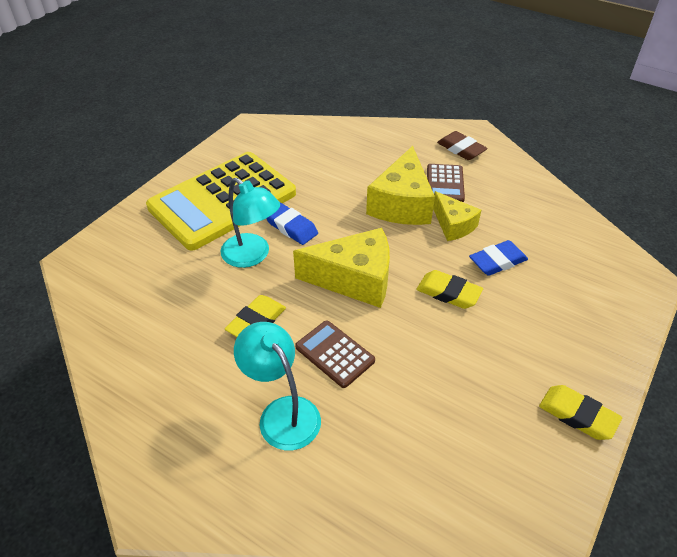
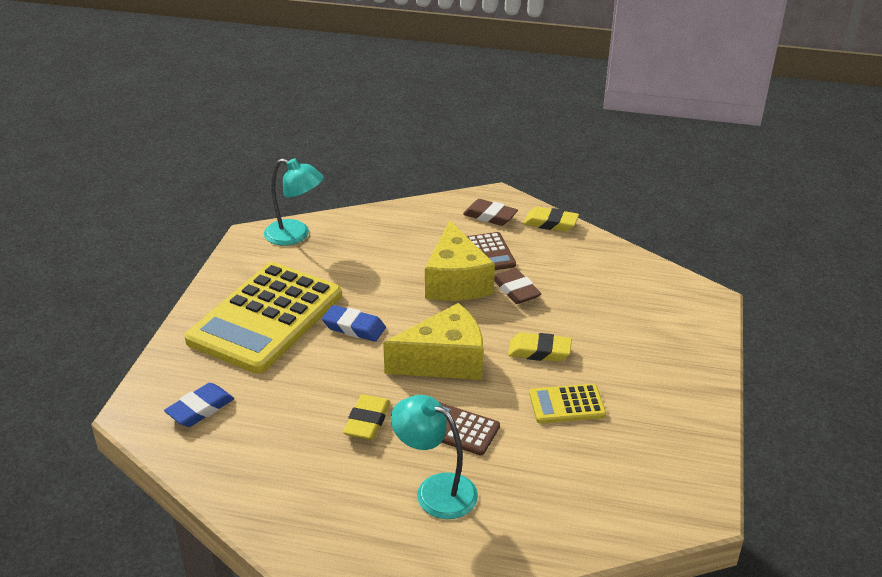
camera: 20 degrees left, 10 degrees down
turquoise lamp [221,178,280,268] -> turquoise lamp moved to [264,158,324,246]
yellow cheese [433,191,481,241] -> brown eraser [494,268,541,304]
blue eraser [469,240,528,276] -> blue eraser moved to [164,383,234,427]
yellow eraser [539,385,622,440] -> yellow eraser moved to [523,207,579,232]
none -> yellow calculator [529,384,606,423]

